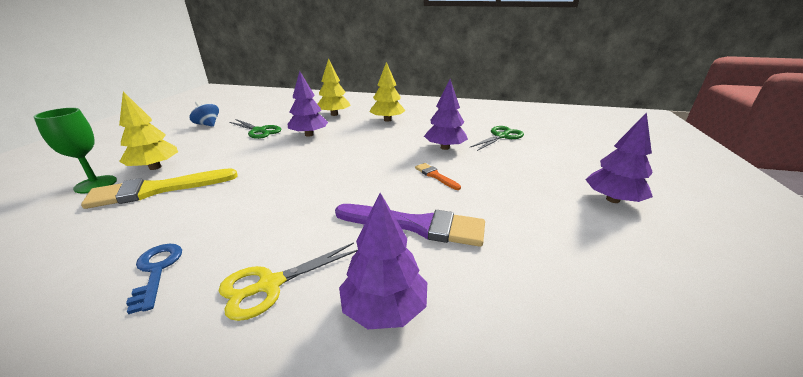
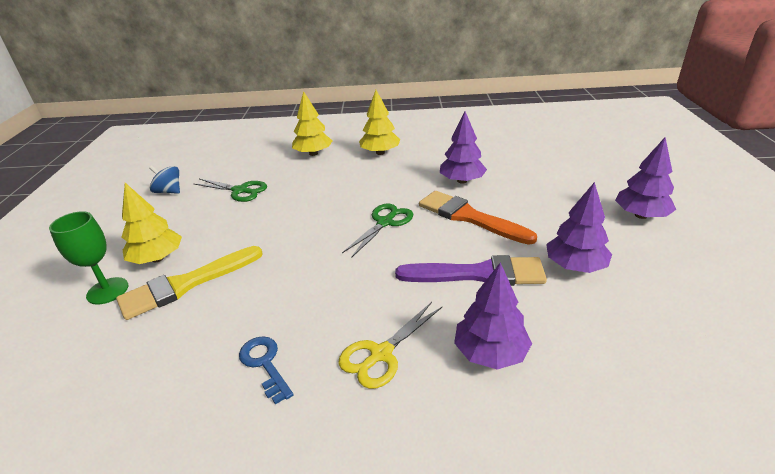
camera: 10 degrees left, 5 degrees up
purple tree [288,71,328,137] -> purple tree moved to [546,182,612,273]
orange brush [415,163,461,190] -> orange brush [419,191,537,245], size x2.07
green scissors [470,126,524,151] -> green scissors moved to [342,204,413,258]

